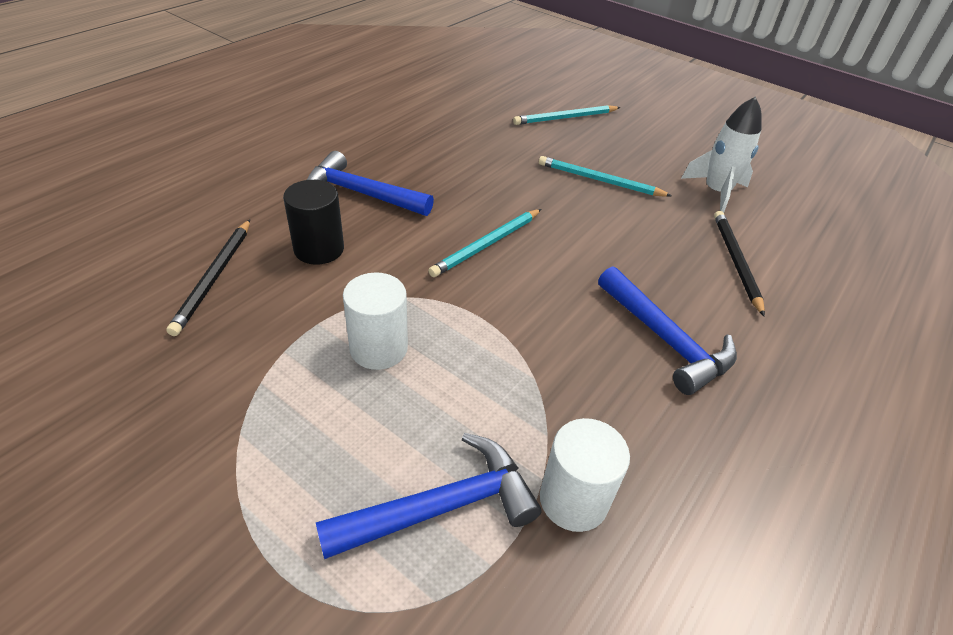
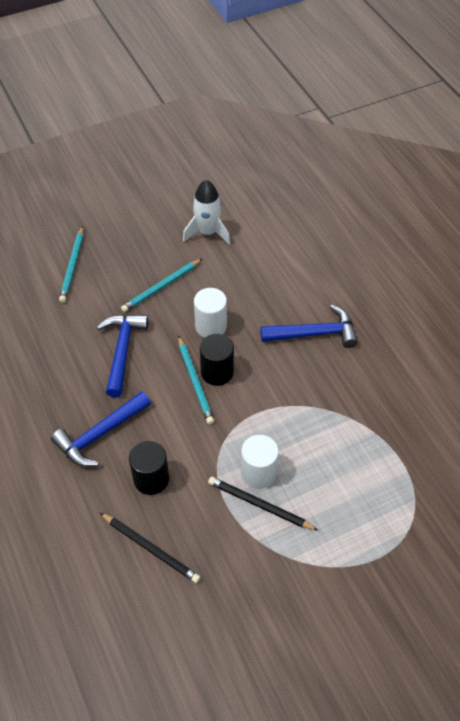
camera: 60 degrees left, 10 degrees up
blue hammer [316,433,542,559] -> blue hammer moved to [97,315,149,398]
white cylinder [540,418,630,532] -> white cylinder moved to [194,288,227,338]
black pencil [714,211,765,317] -> black pencil moved to [208,477,319,531]
none -> black cylinder [200,334,234,386]

